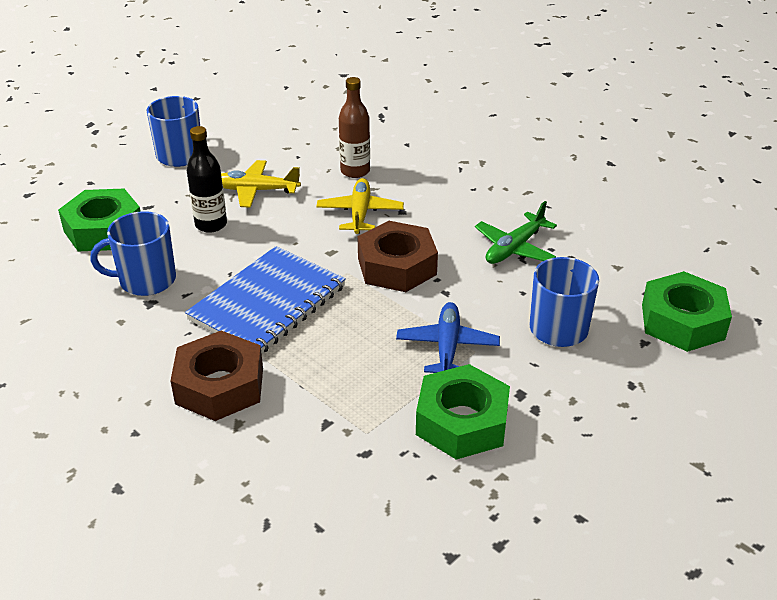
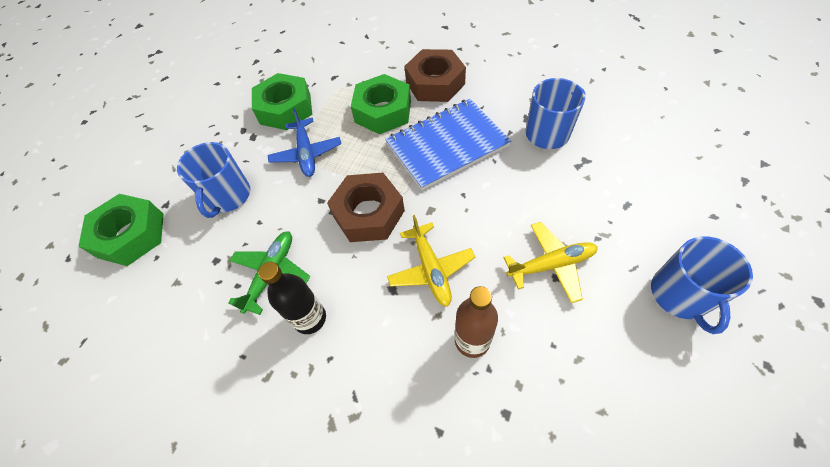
camera: 165 degrees right, 20 degrees up
green nut [58,189,141,251] -> green nut moved to [351,74,411,134]
blue notebook [185,246,346,354] -> blue notebook turned 45 degrees clockwise [385,99,511,191]
black bottle [187,126,227,233] -> black bottle moved to [258,262,326,334]

